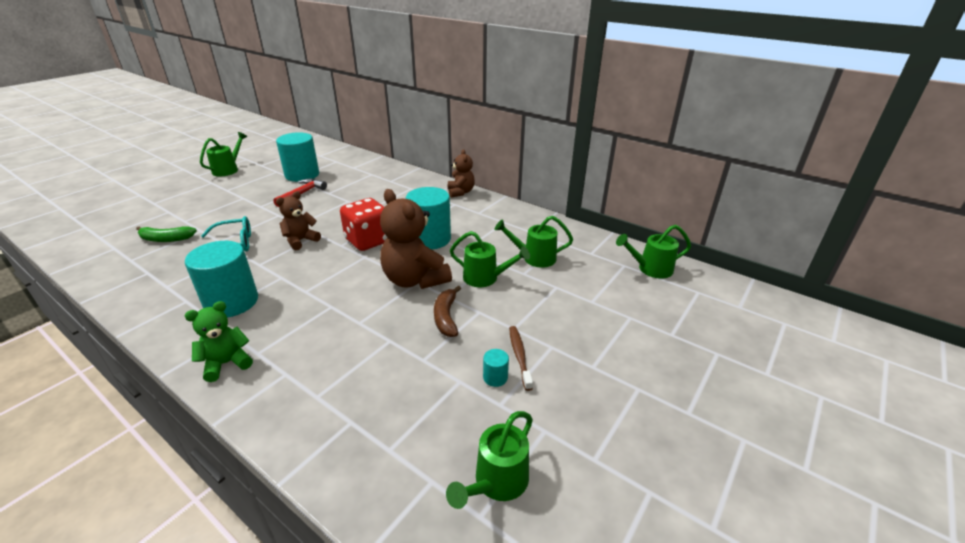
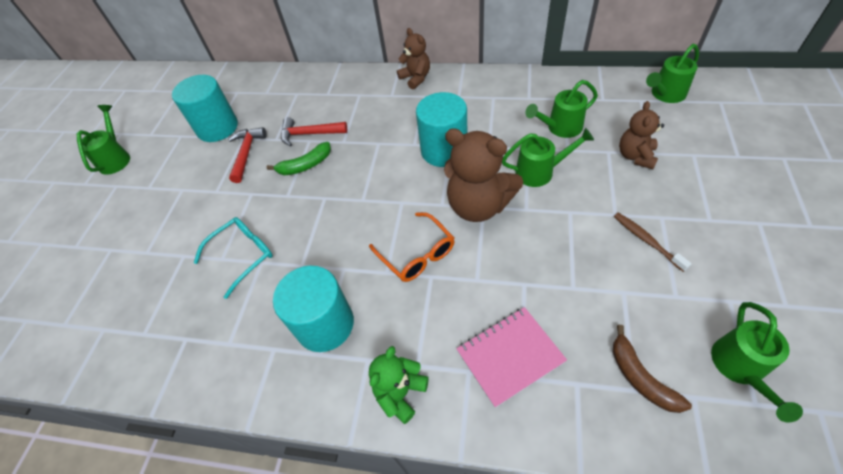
camera: 20 degrees left, 20 degrees up
green banana [136,226,197,242] -> green banana moved to [267,142,331,175]
brown teddy bear [276,191,321,250] -> brown teddy bear moved to [619,101,664,169]
red dice [340,198,388,251] -> none
brown banana [434,286,461,337] -> brown banana moved to [613,325,692,413]
turquoise cylinder [483,349,509,387] -> none
none -> red hammer [281,117,347,147]
none -> orange glasses [369,212,455,282]
none -> pink notebook [456,307,567,408]

